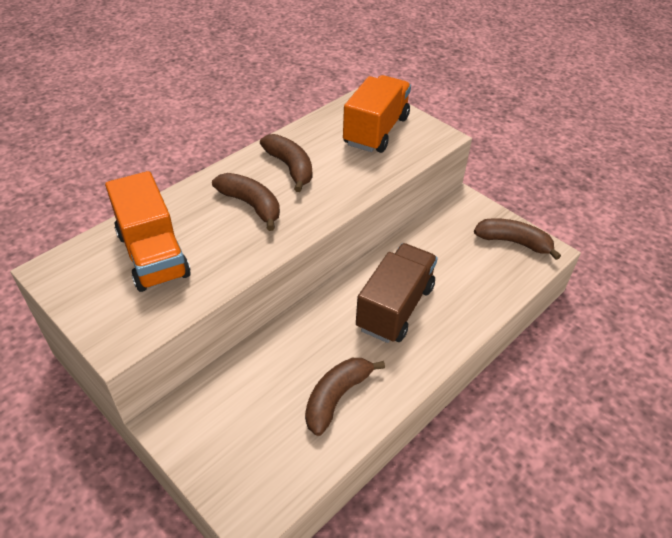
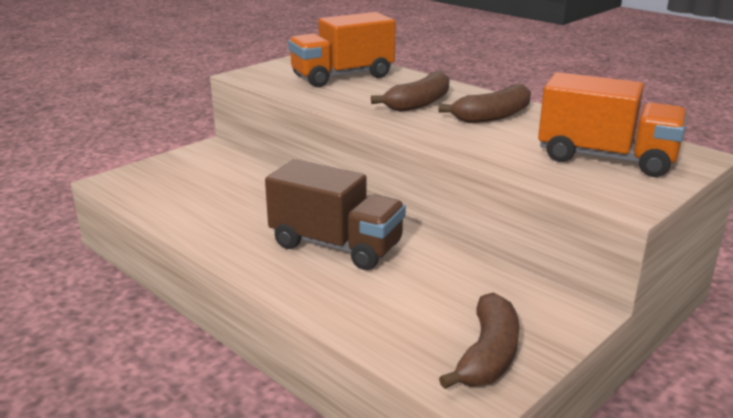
camera: 90 degrees right, 20 degrees down
brown banana [305,358,385,436] -> none

